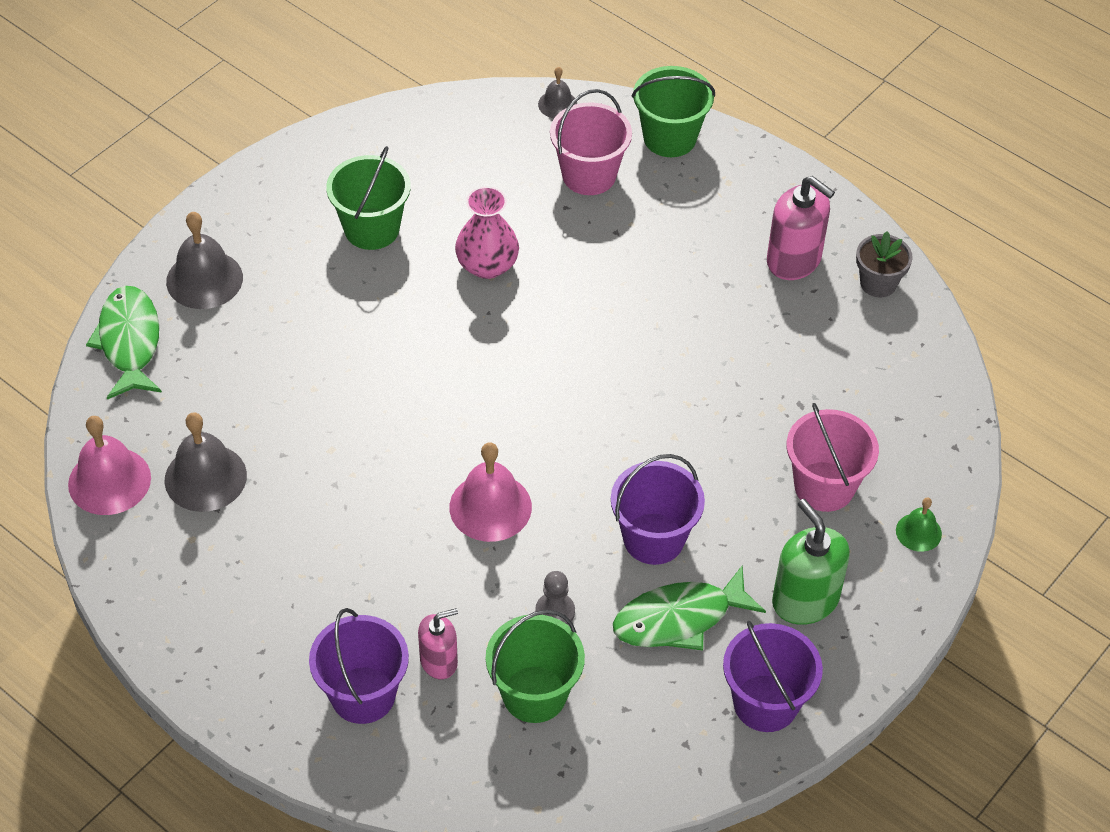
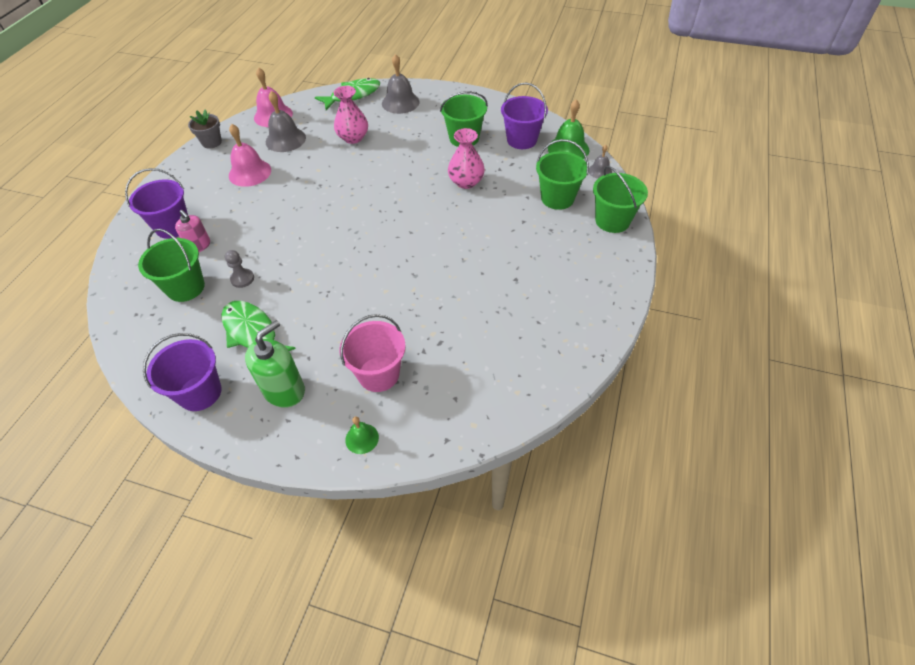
camera: 70 degrees right, 0 degrees up
pink bell [449,442,532,542] -> pink bell moved to [229,124,271,187]
pink bucket [550,89,632,195] -> green bucket [536,139,589,210]
purple bucket [611,454,705,565] -> purple bucket moved to [501,82,548,149]
pink soap dispenser [767,176,835,280] -> none
grey flower pot [856,231,913,297] -> grey flower pot moved to [188,109,222,149]
none -> pink vase [333,86,368,144]
none -> green bell [548,99,589,159]

